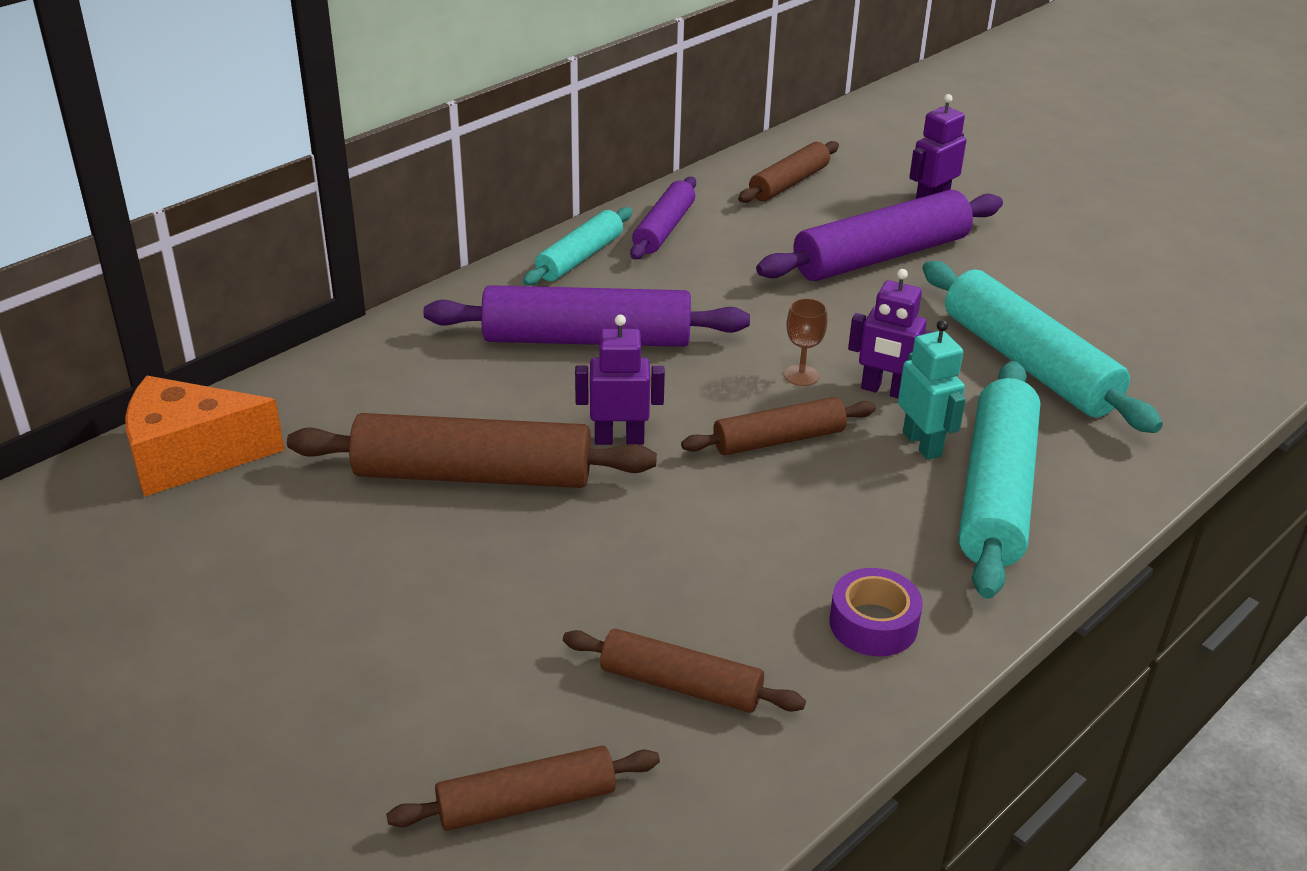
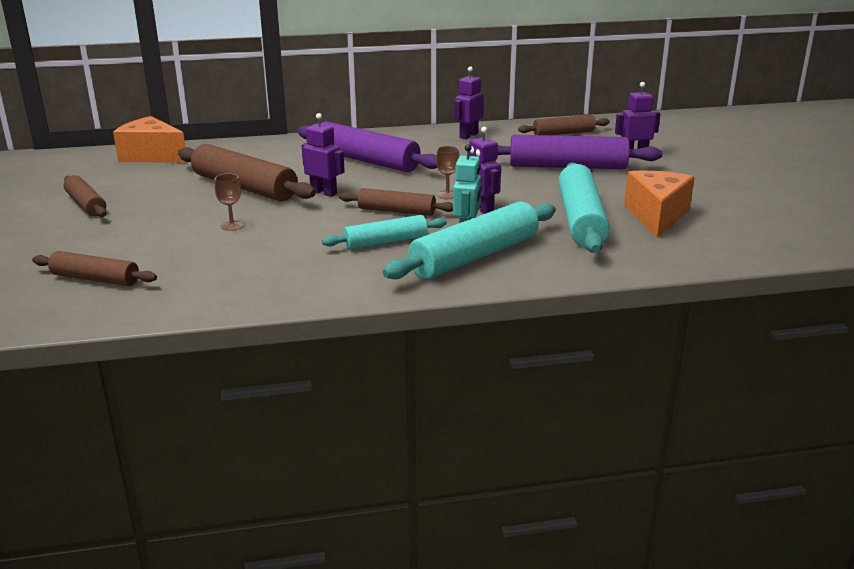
camera: 35 degrees right, 10 degrees down
turquoise rolling pin [523,207,632,286] -> turquoise rolling pin moved to [322,215,447,249]
brown rolling pin [563,629,806,713] -> brown rolling pin moved to [63,175,107,217]
purple rolling pin [630,177,696,259] -> purple robot [454,66,484,139]
purple tape [829,568,923,657] -> none
none -> brown goblet [214,174,244,231]
none -> orange cheese [624,171,695,238]

